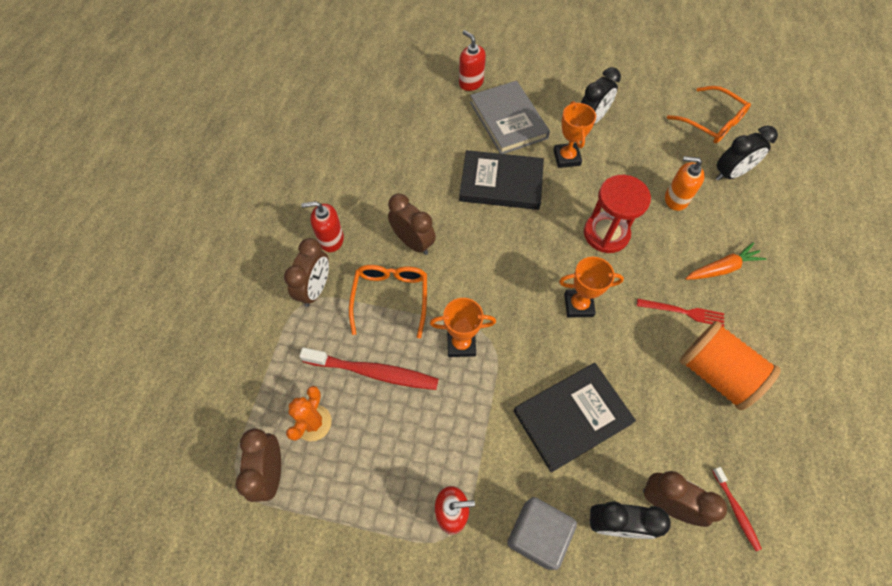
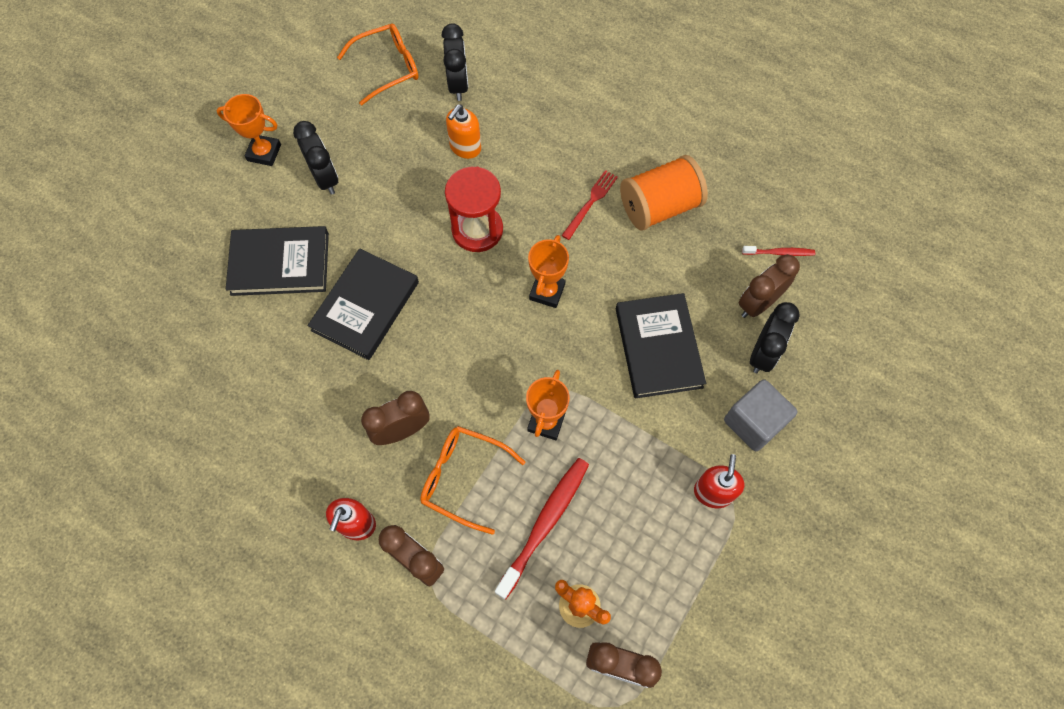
camera: 70 degrees left, 5 degrees up
red soap dispenser [459,30,486,91] -> none
grey book [470,81,550,154] -> black book [226,226,329,296]
orange trophy [553,101,596,168] -> orange trophy moved to [216,94,281,166]
orange carrot [685,242,766,280] -> none

